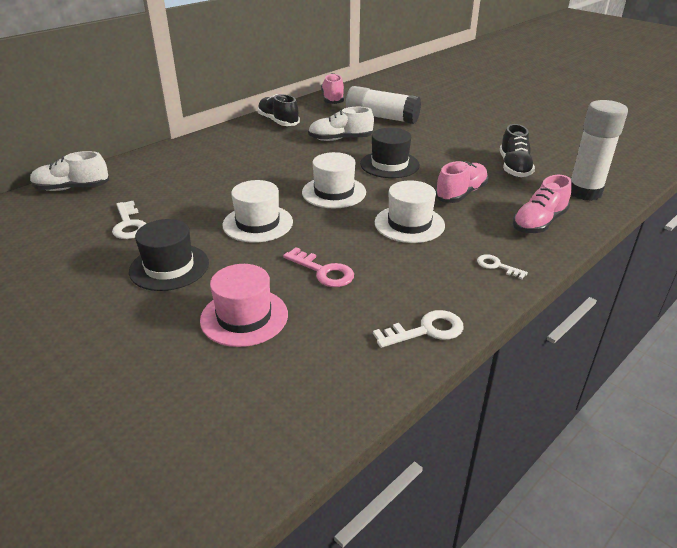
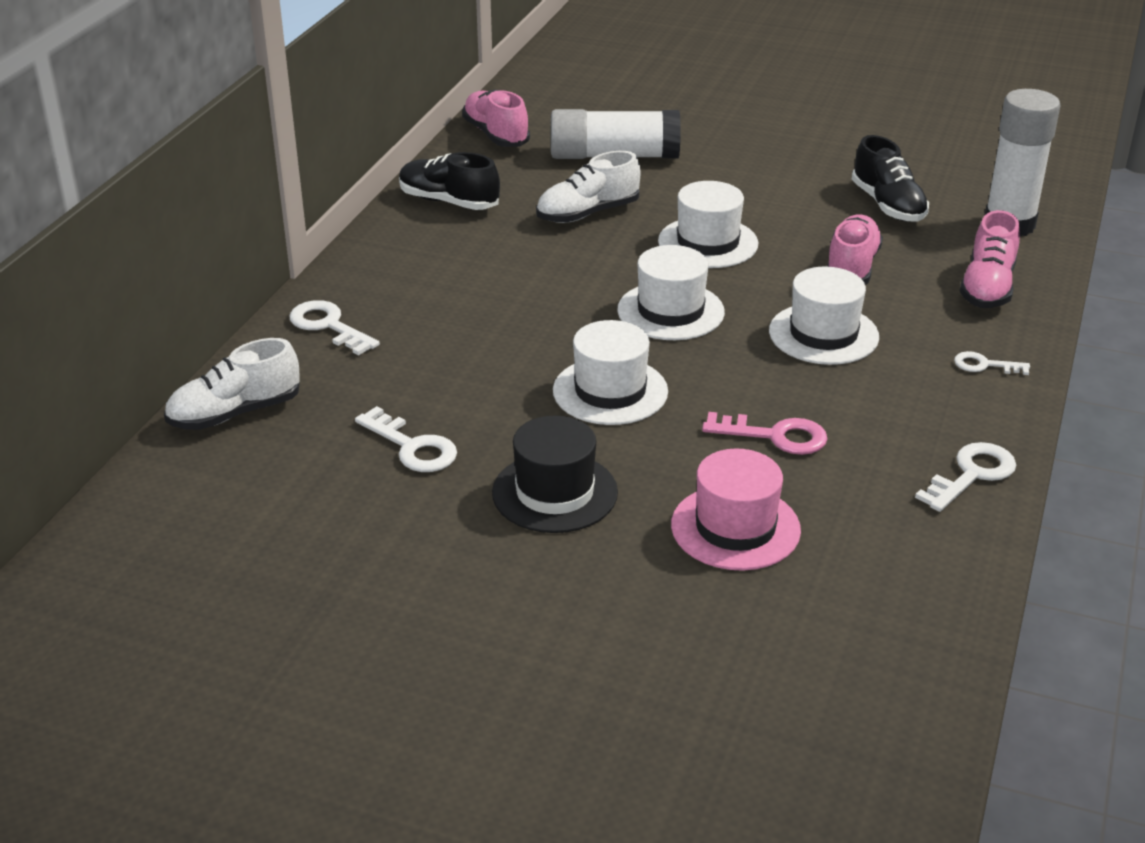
camera: 25 degrees left, 0 degrees up
black hat [360,128,420,178] -> white hat [658,181,759,268]
none -> white key [289,300,380,355]

